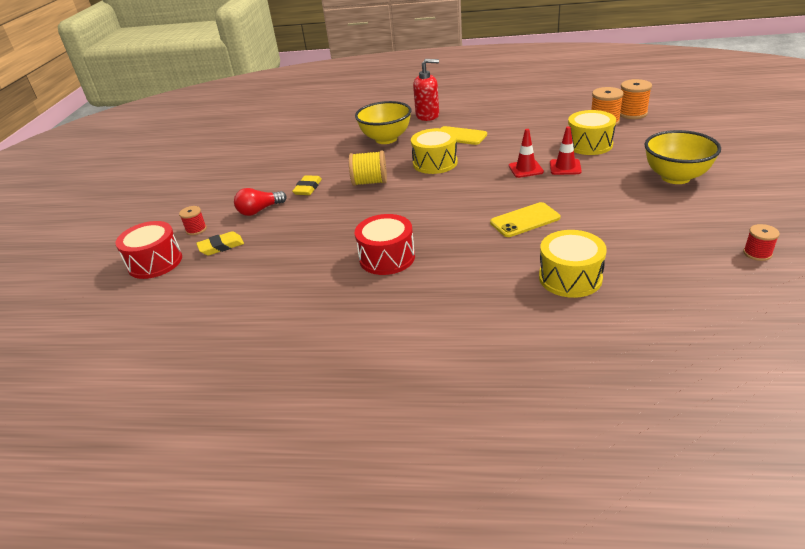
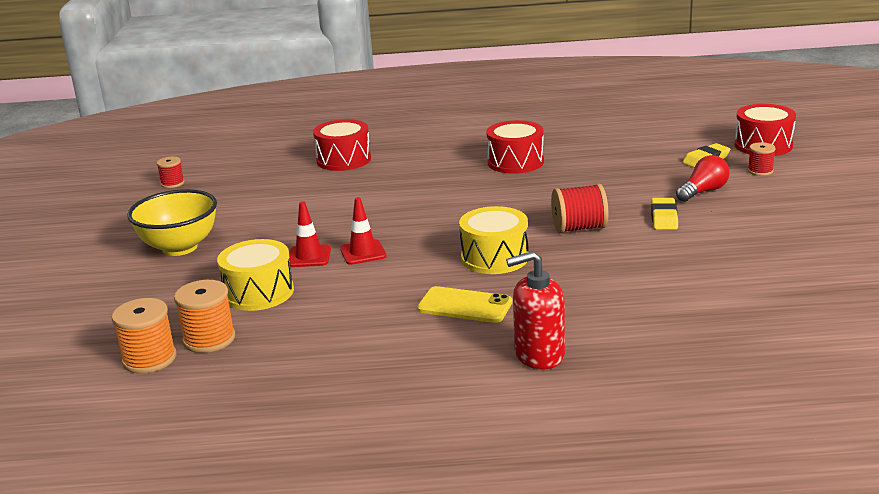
camera: 170 degrees right, 10 degrees down
yellow spool [349,151,387,186] -> red spool [551,184,608,233]
yellow bowl [355,101,412,144] -> none
yellow phone [490,202,560,237] -> none
yellow drum [539,230,607,298] -> red drum [313,119,371,171]

